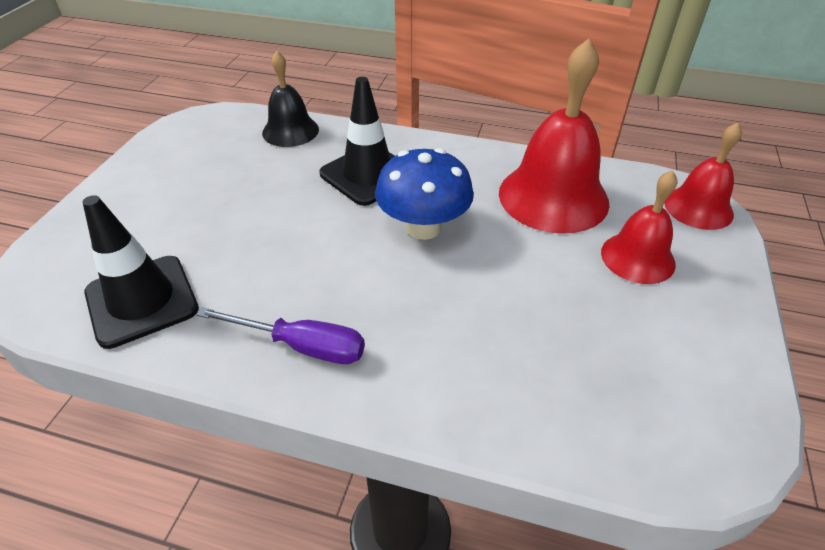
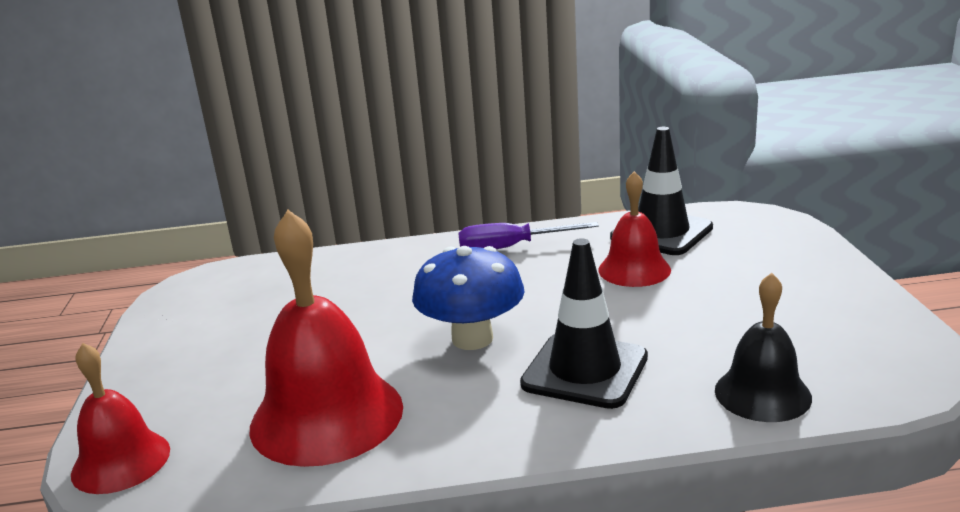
camera: 160 degrees right, 20 degrees down
red bell [601,170,678,284] -> red bell moved to [598,171,671,287]

